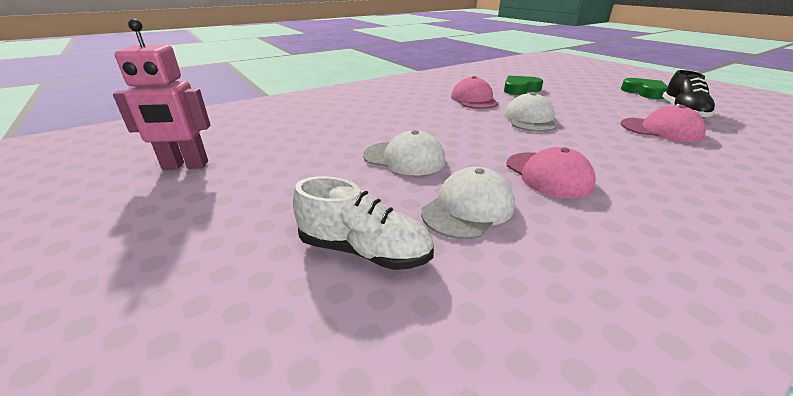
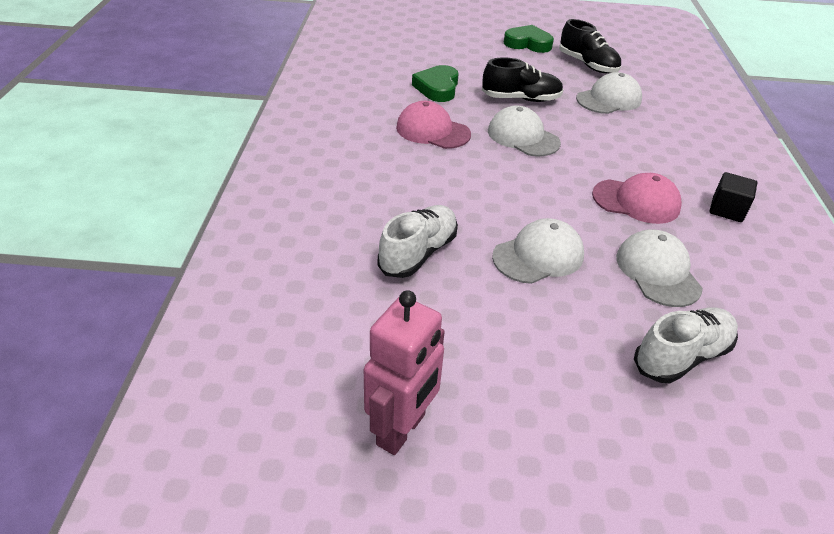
camera: 55 degrees left, 10 degrees up
pink cap [621,105,706,142] -> white cap [576,72,642,114]
none -> white shoe [378,205,458,278]
none -> black shoe [482,58,564,102]
none -> black cube [709,172,757,222]

